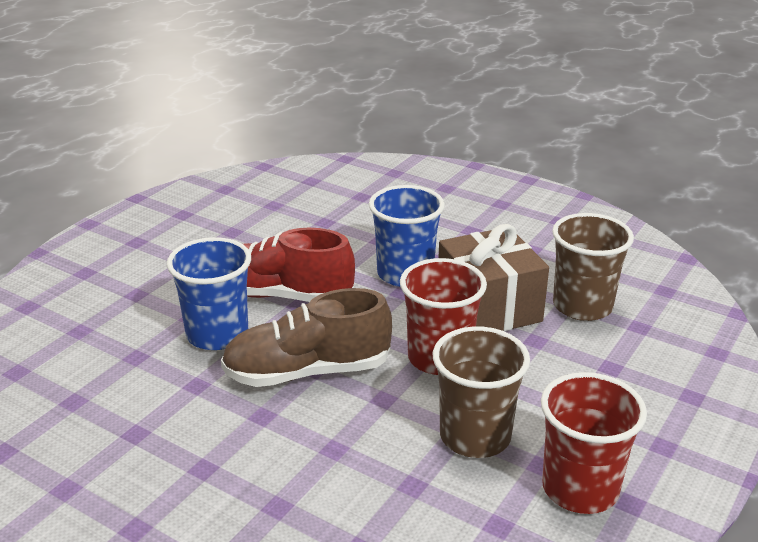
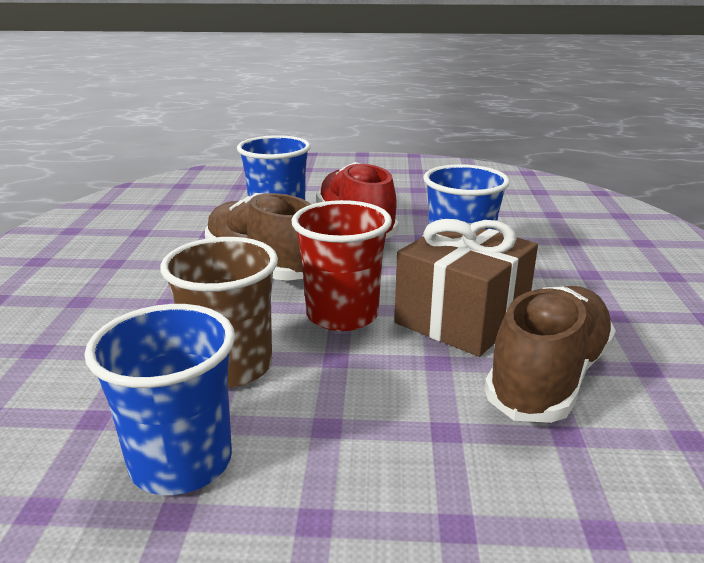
camera: 60 degrees right, 5 degrees down
red cup [541,372,647,514] -> blue cup [84,304,235,495]
brown cup [552,213,634,321] -> brown shoe [484,286,616,423]

